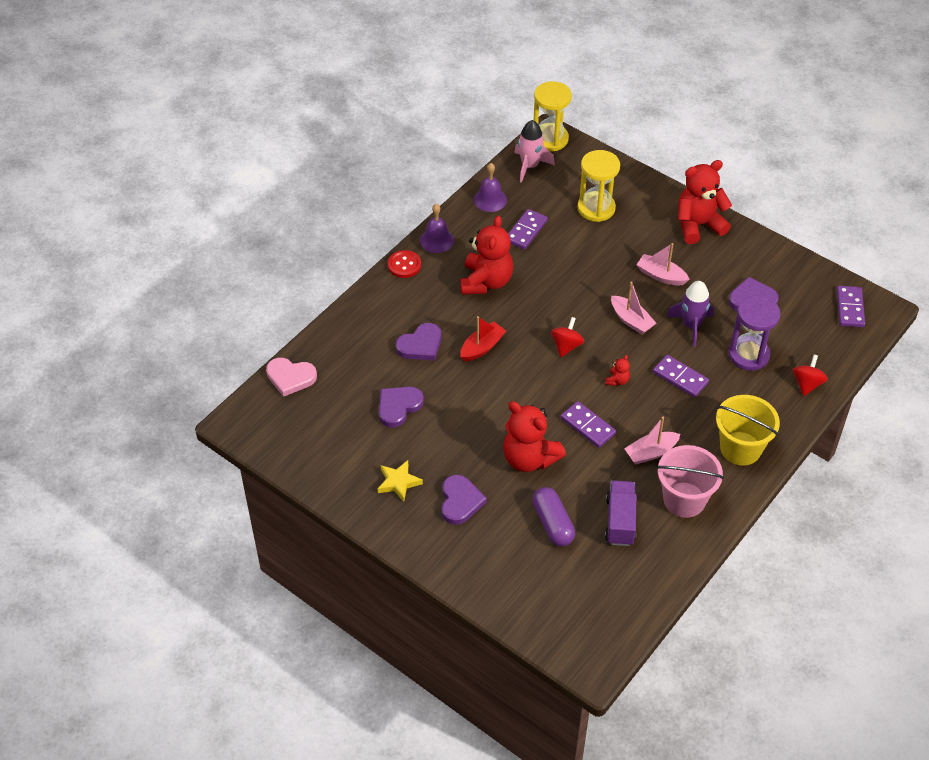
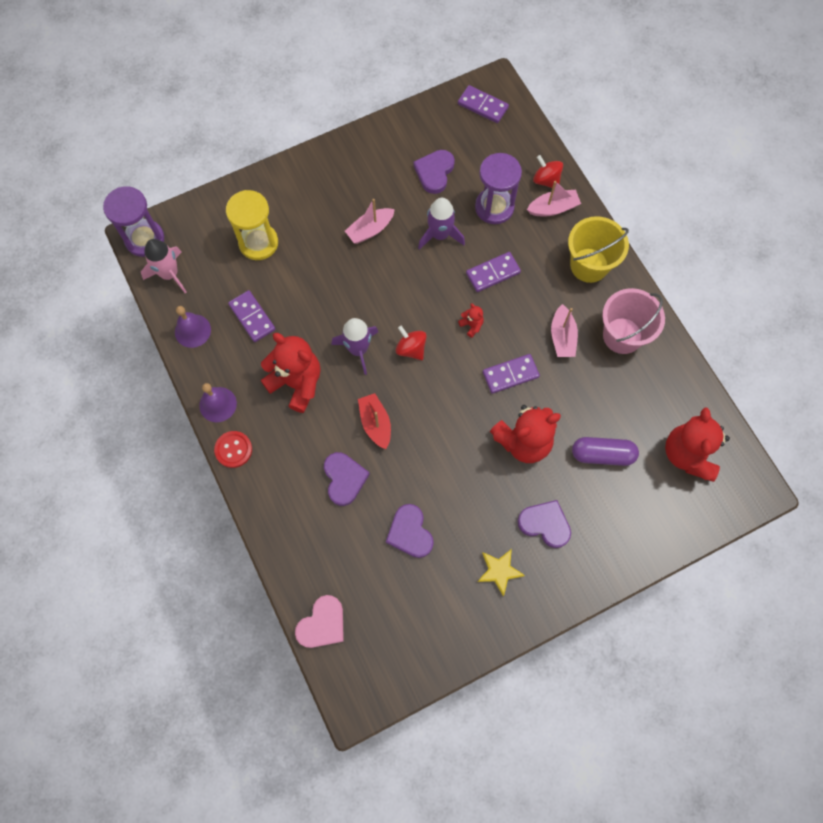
camera: 65 degrees left, 20 degrees up
yellow hourglass [534,81,572,151] -> purple hourglass [103,186,164,257]
purple truck [605,480,637,546] -> none
pink boat [611,282,657,335] -> pink boat moved to [527,181,581,216]
red teddy bear [678,160,732,244] -> red teddy bear moved to [665,408,730,482]
none -> purple rocket [331,318,378,375]

